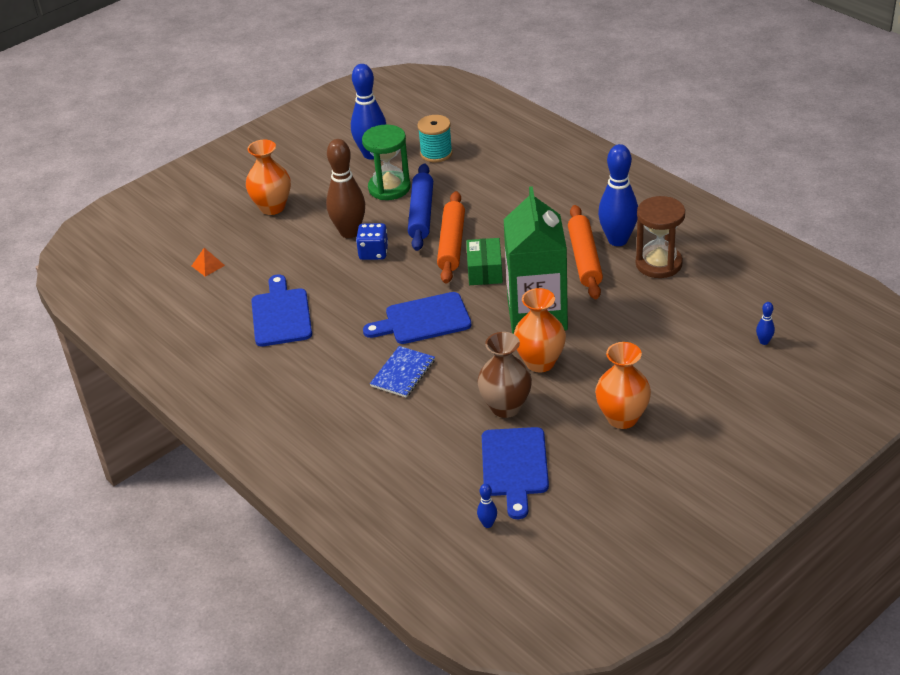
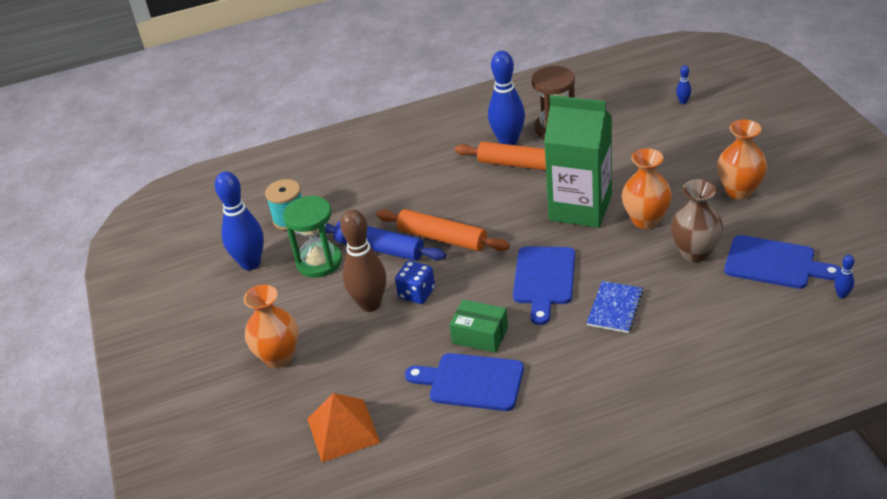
camera: 65 degrees left, 0 degrees up
orange pyramid [192,248,225,277] -> orange pyramid [307,393,380,462], size x2.03
blue notebook [370,346,435,398] -> blue notebook turned 60 degrees clockwise [587,281,643,333]
green box [466,238,503,285] -> green box moved to [449,300,508,353]

